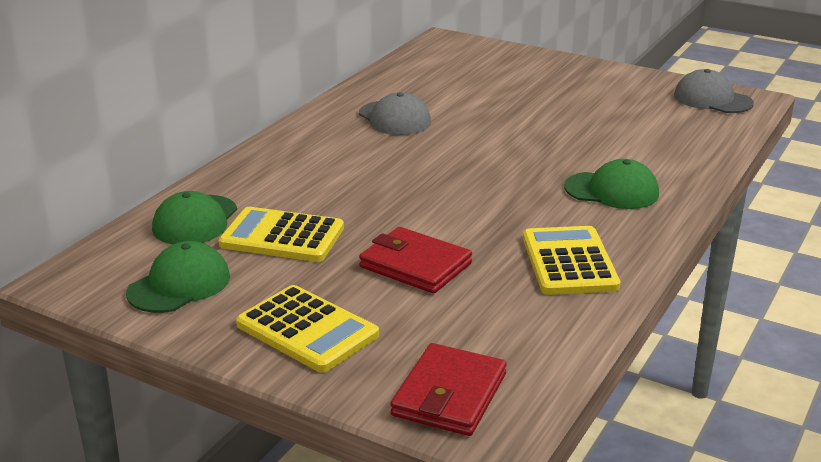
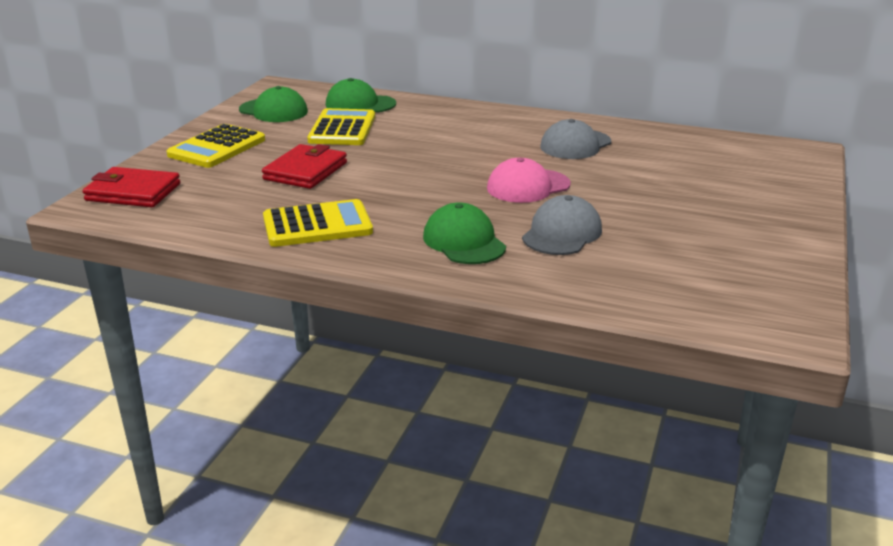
camera: 80 degrees right, 0 degrees up
green cap [564,159,659,209] -> green cap turned 150 degrees clockwise [423,203,506,264]
grey cap [674,69,754,113] -> grey cap moved to [522,195,602,255]
none -> pink cap [487,158,571,203]

